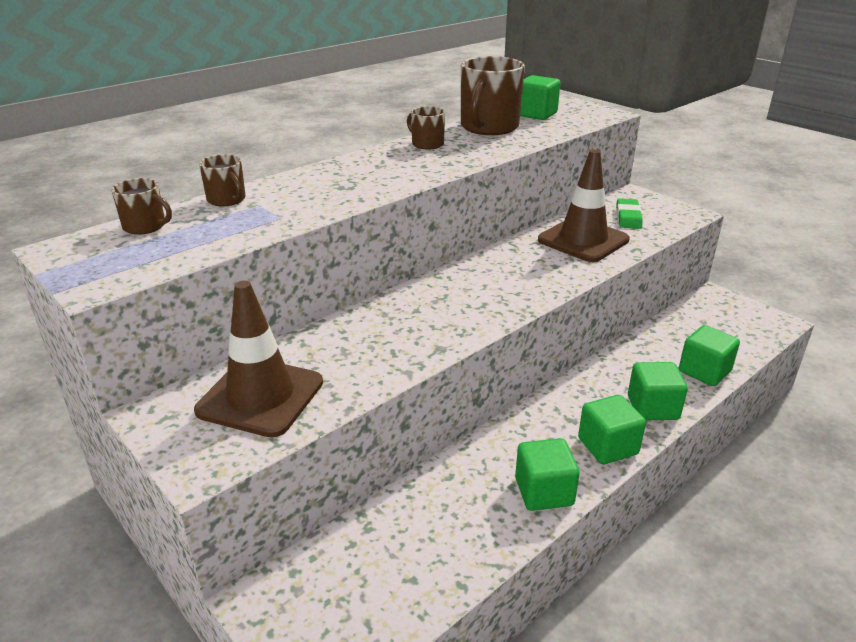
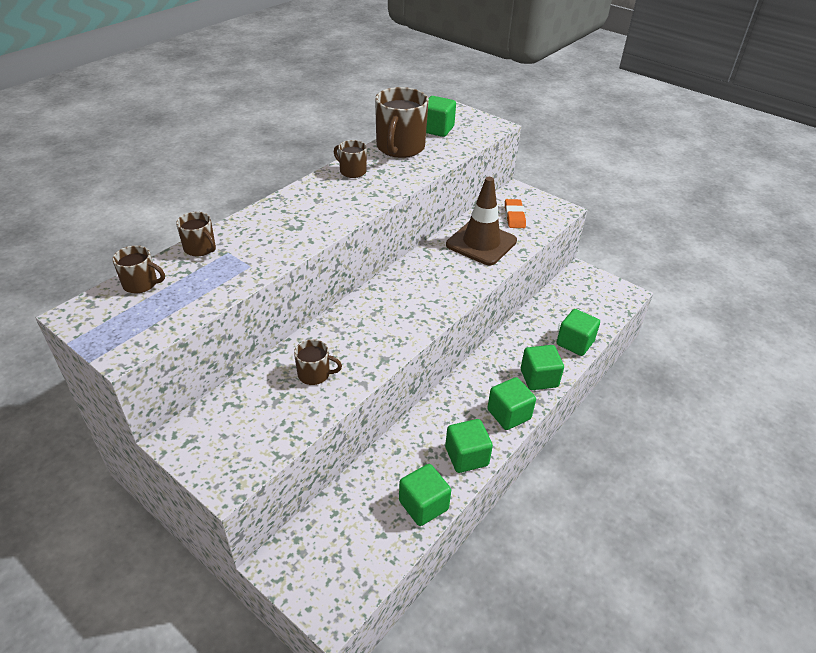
camera: 10 degrees left, 10 degrees up
brown traffic cone [194,281,323,437] -> none
green eraser [616,198,643,229] -> orange eraser [505,199,526,228]
none -> brown mug [294,339,342,385]
none -> green cube [399,464,451,526]

